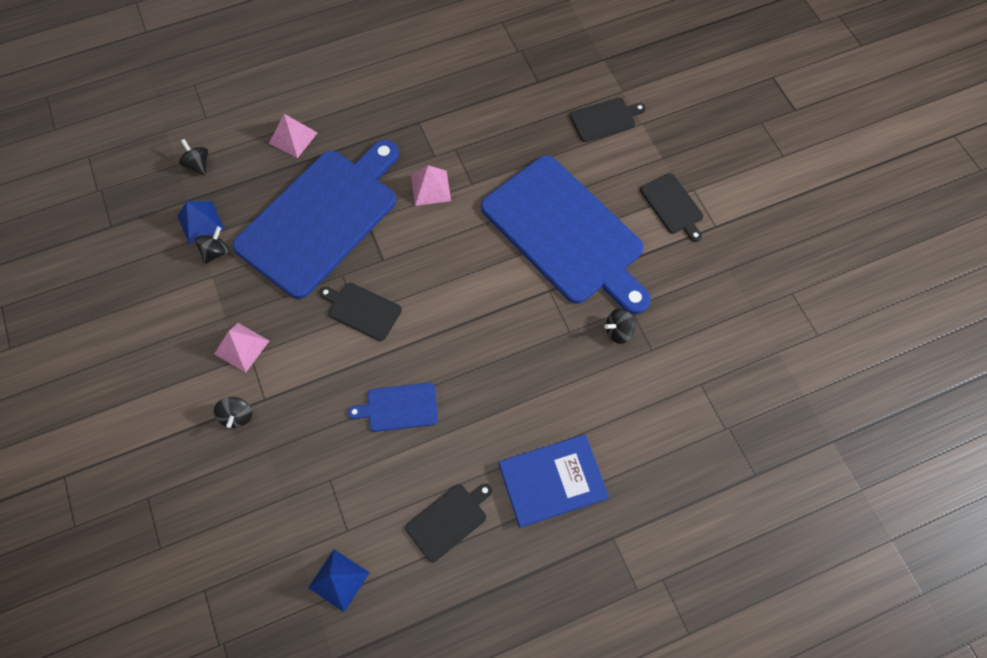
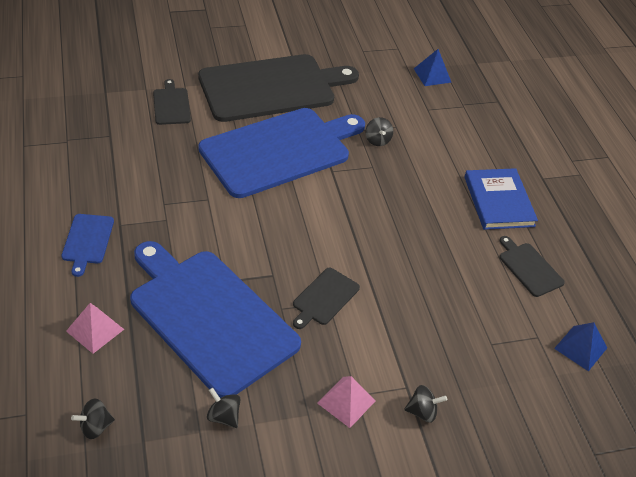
camera: 85 degrees left, 20 degrees down
blue pyramid [177,201,225,245] -> blue pyramid moved to [414,49,452,86]
blue cutting board [348,383,438,432] -> blue cutting board moved to [61,214,114,277]
pink pyramid [411,165,451,206] -> none
black cutting board [640,173,704,242] -> black cutting board [198,54,359,122], size x2.41

